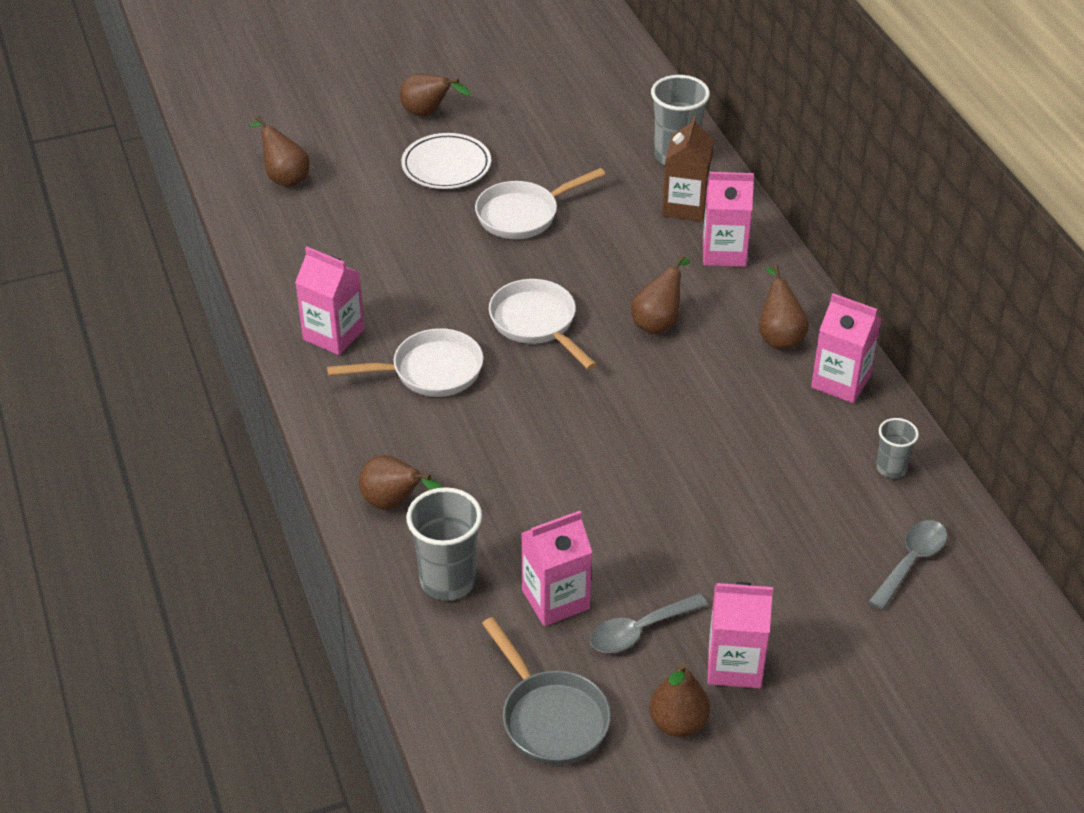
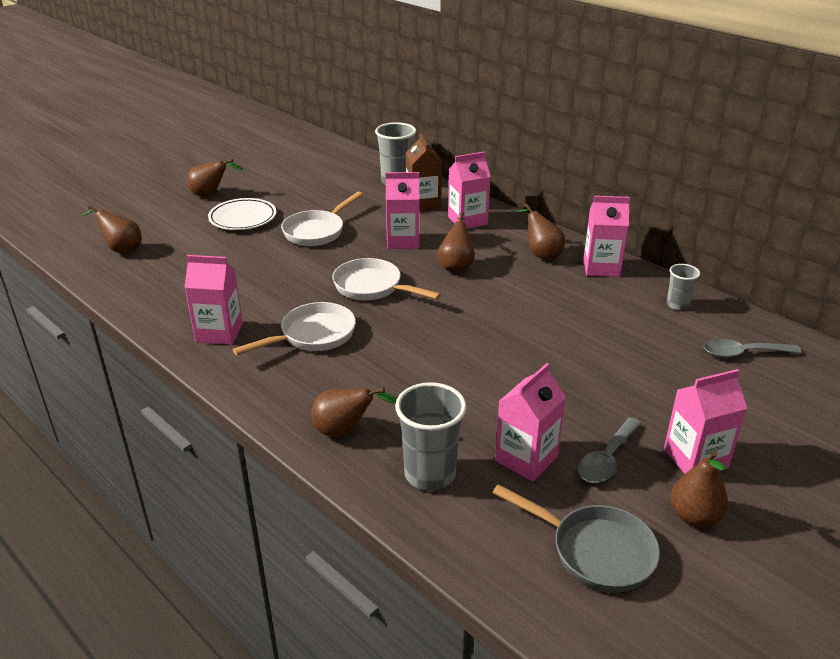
camera: 25 degrees left, 10 degrees down
grey spoon [868,520,947,610] -> grey spoon turned 105 degrees counterclockwise [703,339,802,358]
none -> pink carton [386,172,420,249]

